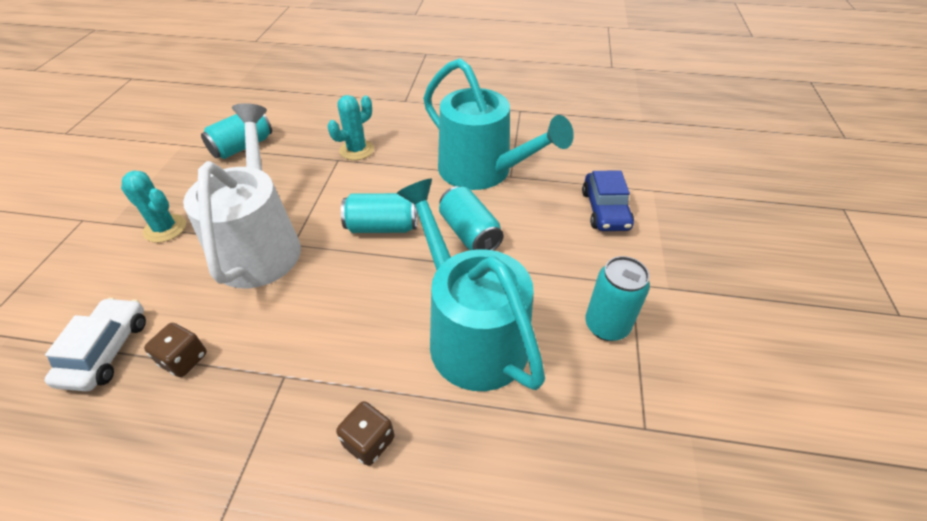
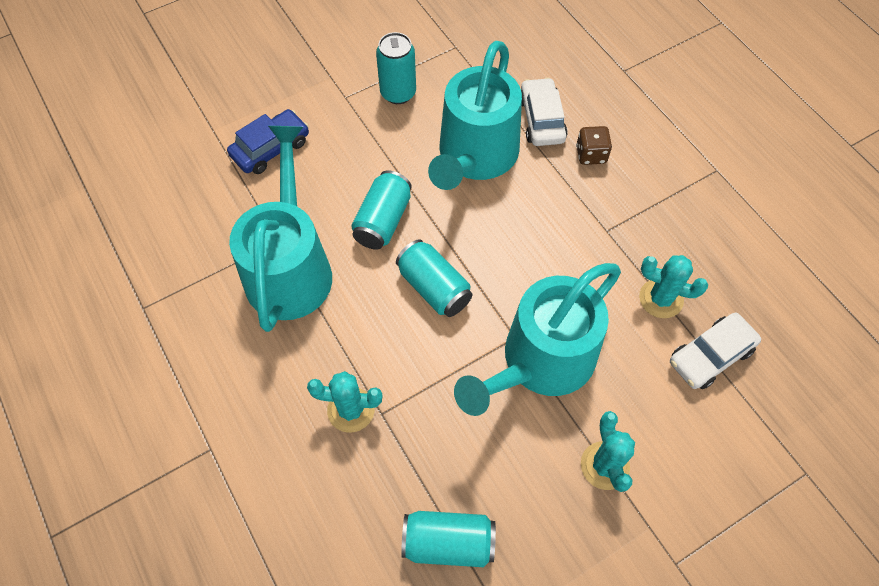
camera: 130 degrees left, 15 degrees up
brown dice [144,323,207,377] -> turquoise cactus [639,255,708,318]
white watering can [183,103,301,288] -> turquoise watering can [454,263,621,416]
none -> white car [521,77,568,146]

